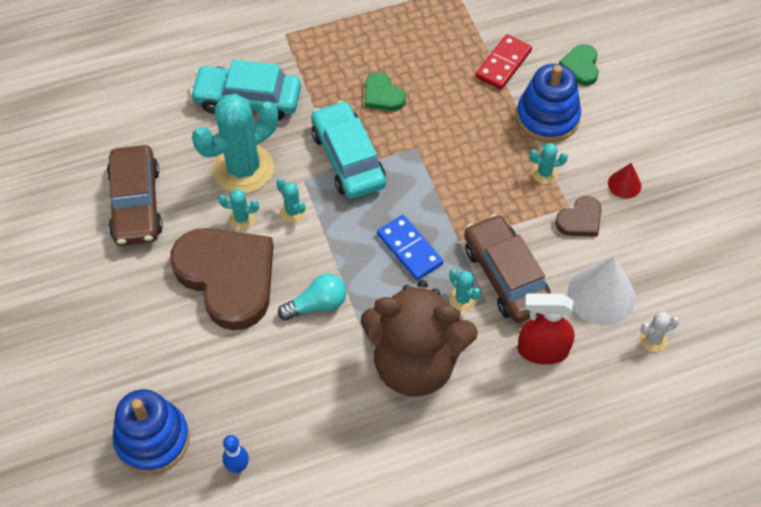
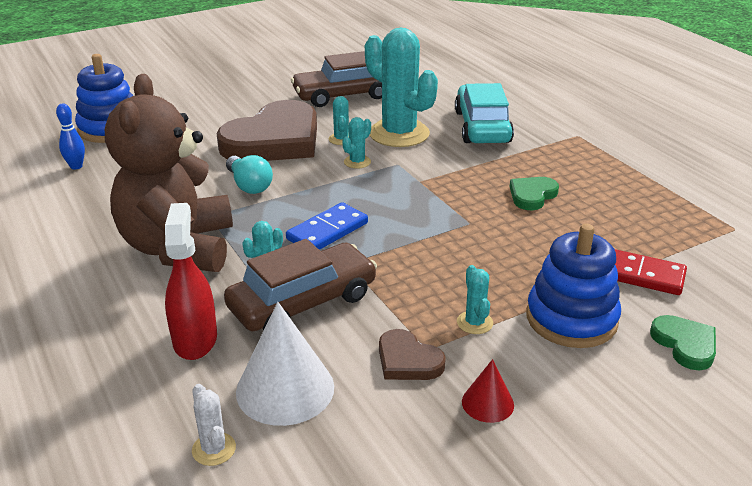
camera: 80 degrees right, 25 degrees down
turquoise car [311,101,386,199] -> none
green heart [559,44,599,86] -> green heart turned 75 degrees clockwise [650,315,716,370]

